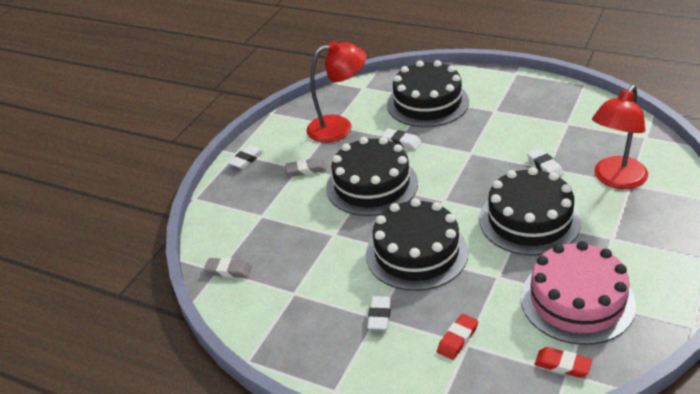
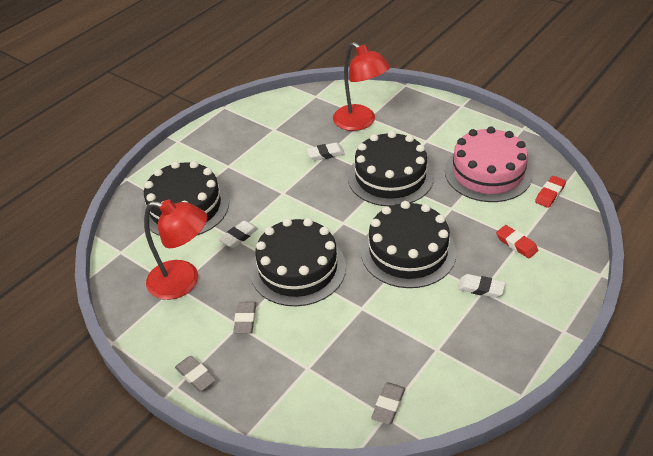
camera: 80 degrees left, 5 degrees up
white eraser [228,145,264,169] -> grey eraser [175,356,216,391]
red lamp [306,41,366,143] -> red lamp turned 105 degrees clockwise [144,200,207,300]

